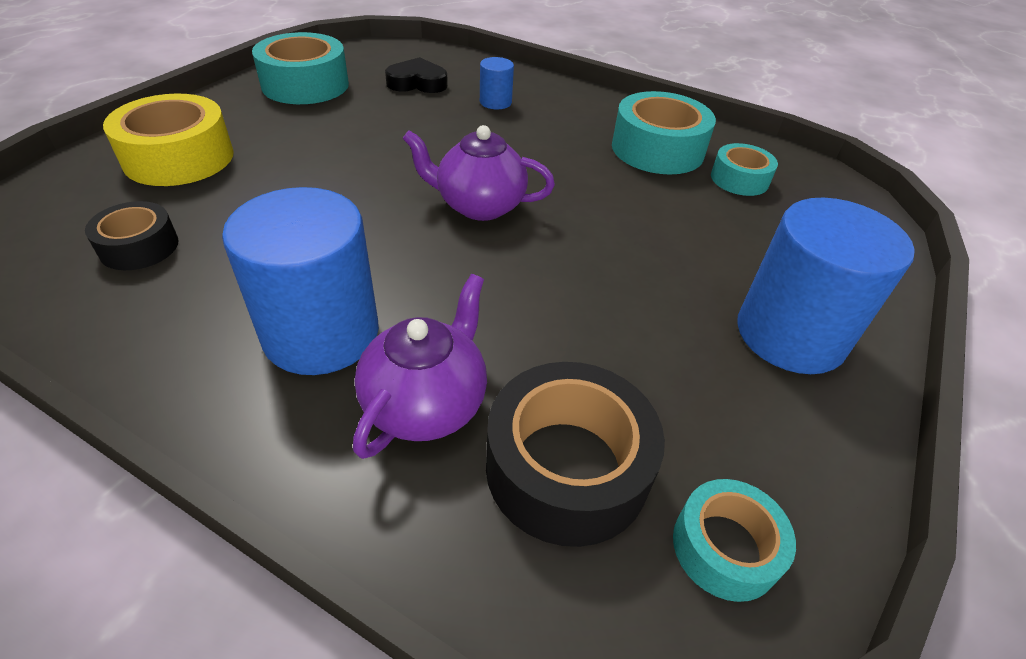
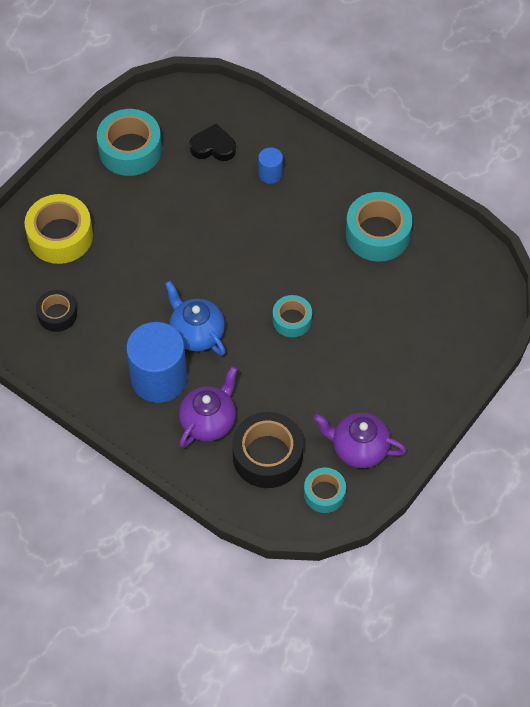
camera: 10 degrees right, 15 degrees up
purple teapot [402,125,555,221] -> purple teapot moved to [314,413,407,468]
turquoise tape [711,143,778,196] -> turquoise tape moved to [273,295,312,337]
blue cylinder [737,198,915,374] -> none
none -> blue teapot [165,281,226,355]

